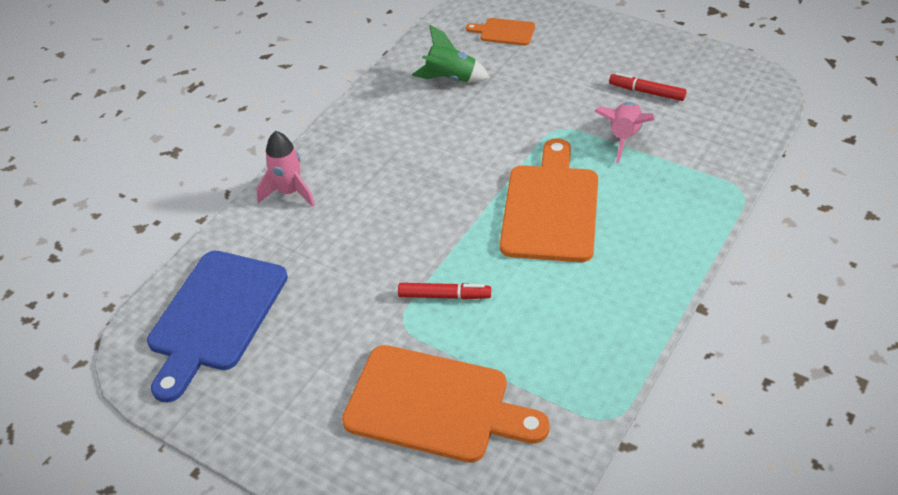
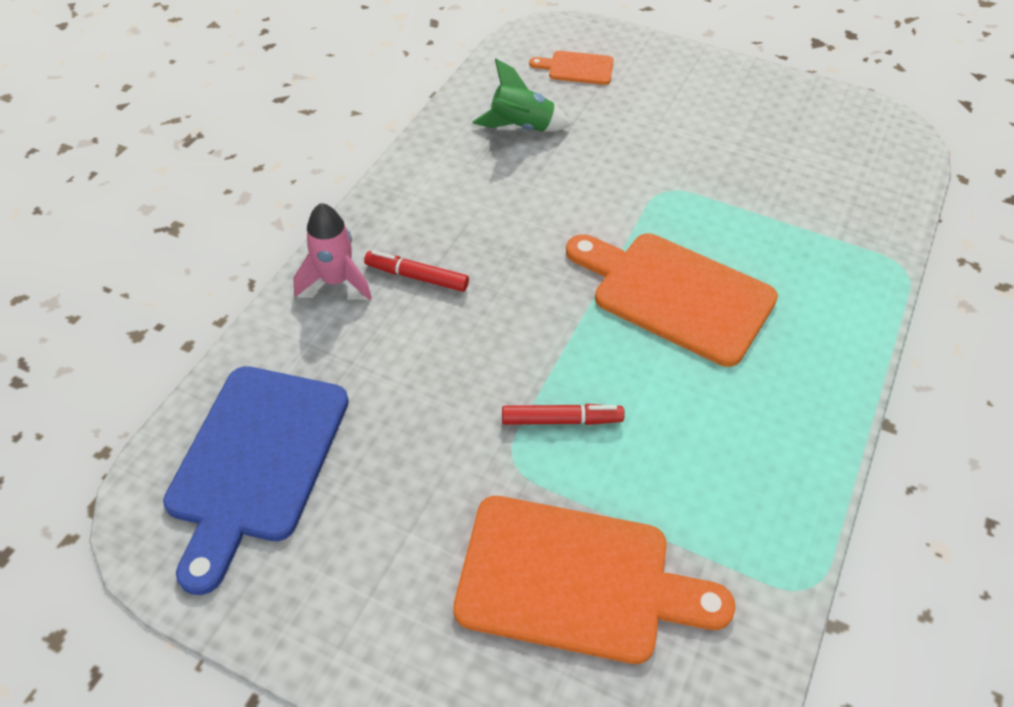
camera: 10 degrees left, 5 degrees up
orange cutting board [500,138,598,262] -> orange cutting board turned 60 degrees counterclockwise [566,234,778,367]
pink rocket [594,102,654,163] -> none
red marker [609,73,686,101] -> red marker moved to [364,250,469,292]

